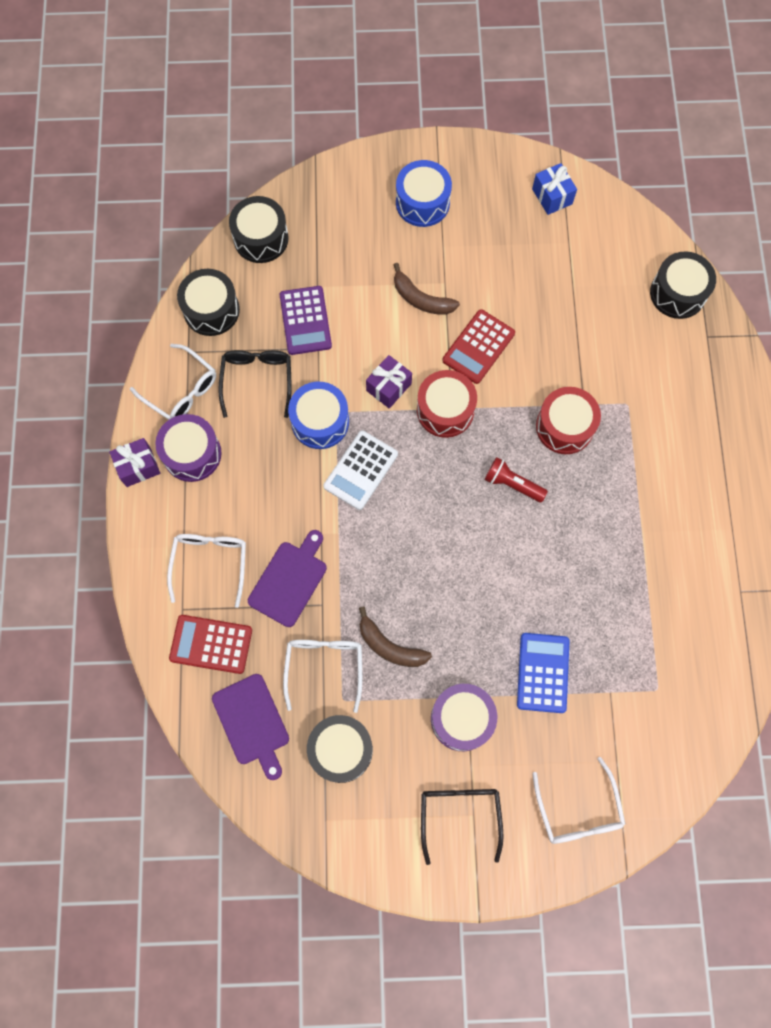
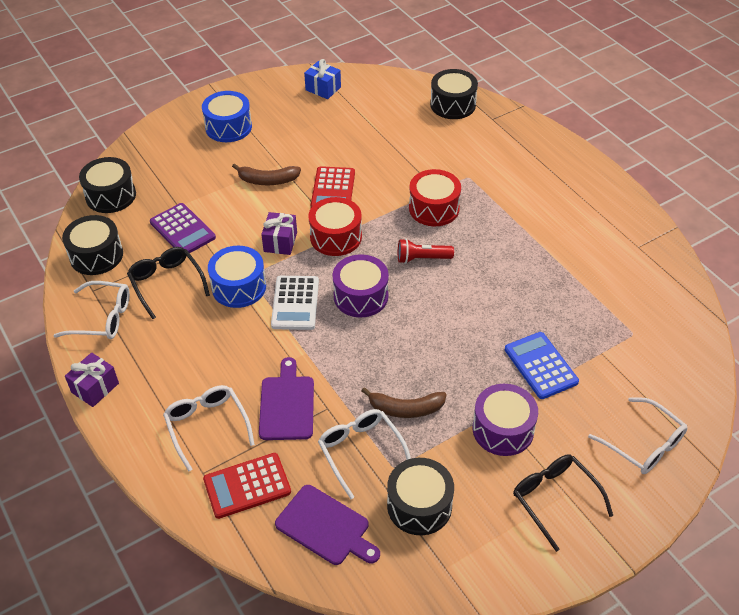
camera: 30 degrees left, 25 degrees down
purple drum [155,414,222,482] -> purple drum moved to [333,254,389,317]

